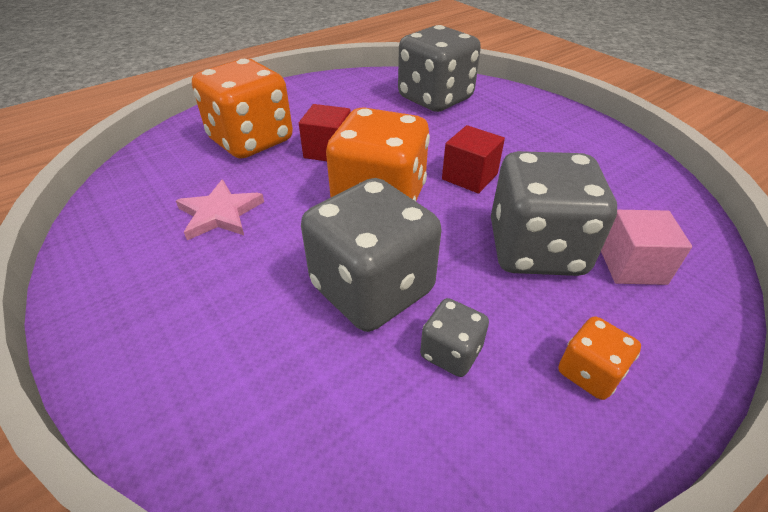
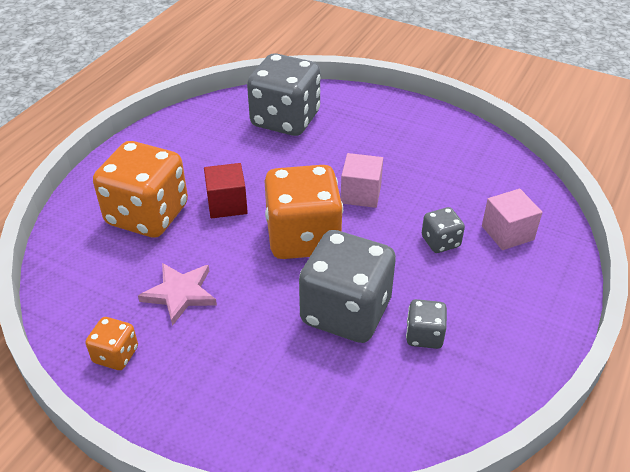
camera: 25 degrees left, 0 degrees up
red cube [442,125,505,193] -> pink cube [341,153,383,208]
grey dice [491,151,617,276] -> grey dice [422,207,465,253], size x0.46
orange dice [558,316,641,400] -> orange dice moved to [86,317,138,370]

